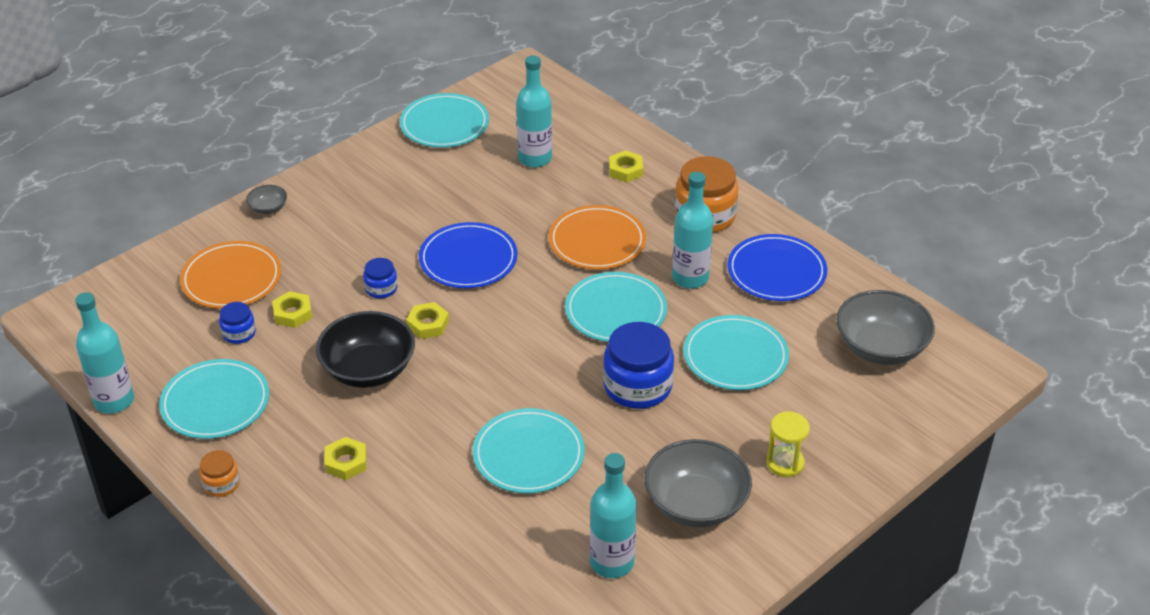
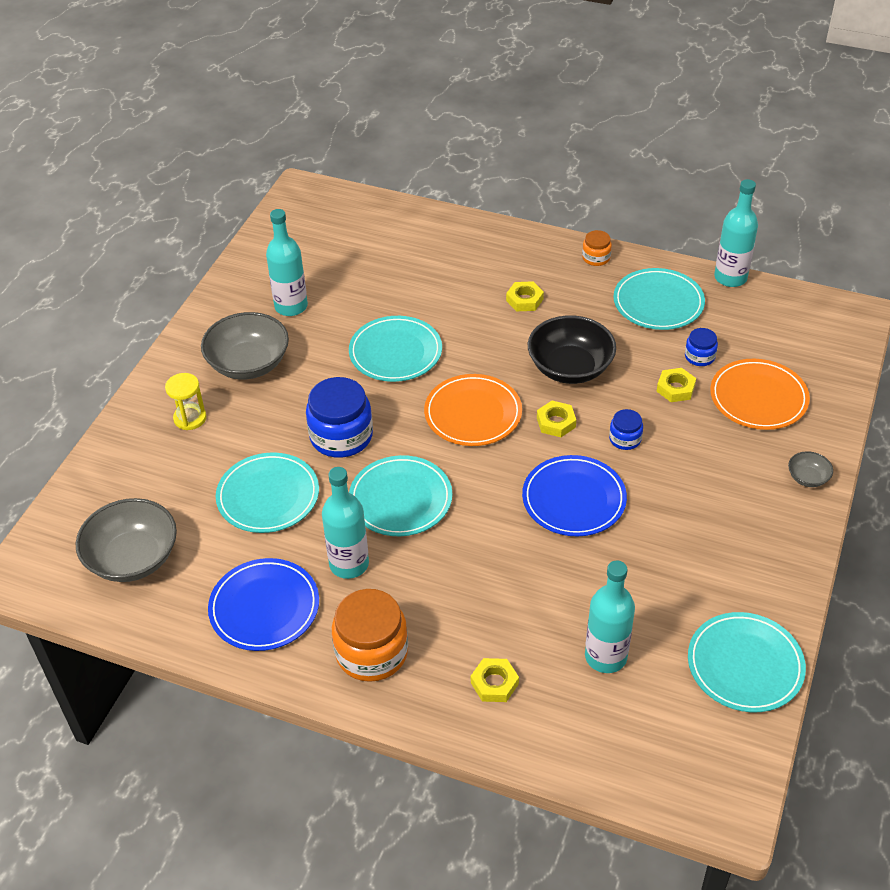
camera: 155 degrees right, 5 degrees up
orange plate [549,205,646,270] -> orange plate moved to [424,374,522,446]

